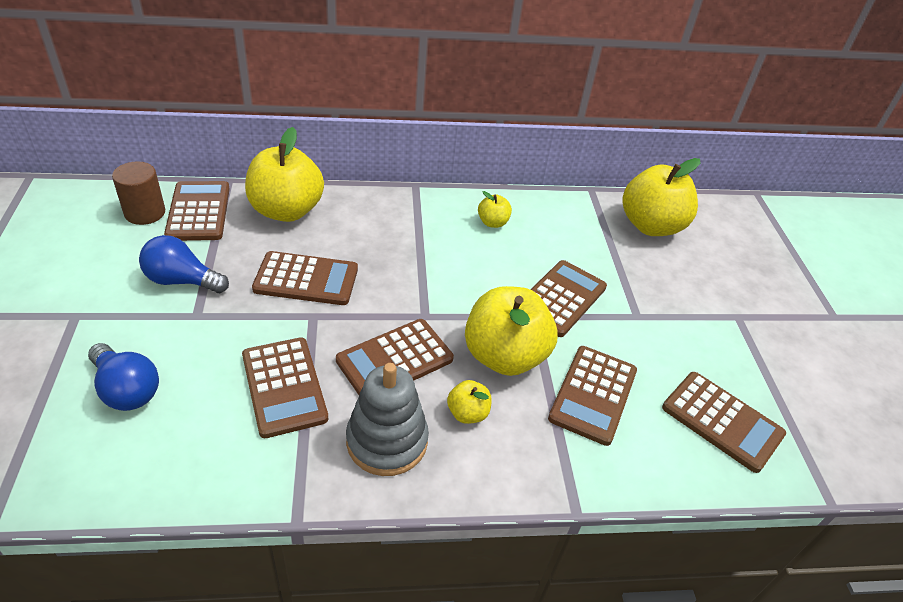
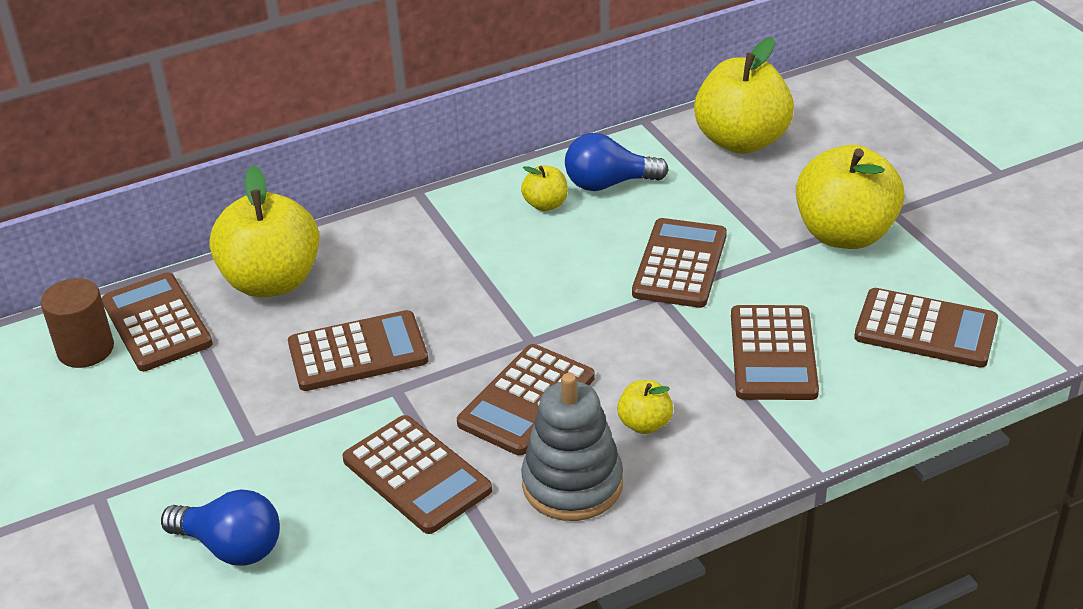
camera: 15 degrees left, 5 degrees down
blue light bulb [139,235,229,293] -> blue light bulb moved to [565,133,668,191]
yellow apple [465,286,558,376] -> yellow apple moved to [796,145,905,249]

